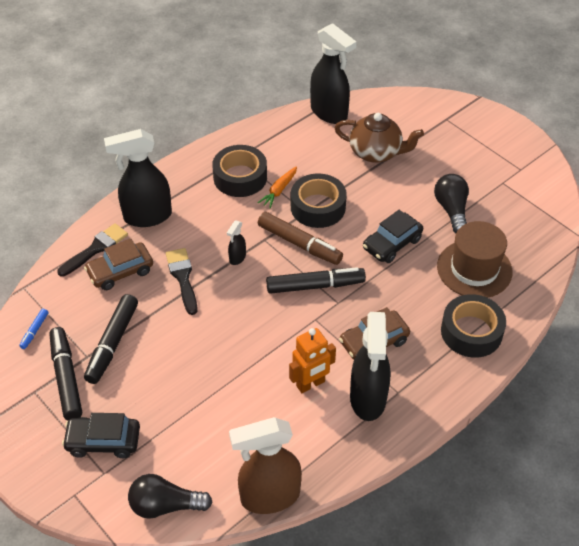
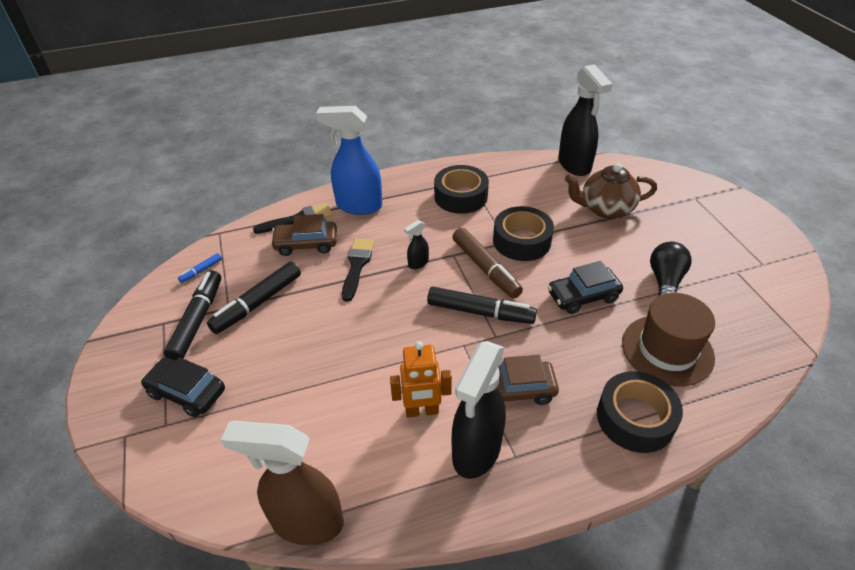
camera: 25 degrees right, 5 degrees down
black spray bottle [104,129,172,227] -> blue spray bottle [316,106,382,215]
black light bulb [128,474,213,519] -> none
orange carrot [257,166,297,208] -> none
brown teapot [335,113,424,163] -> brown teapot turned 135 degrees clockwise [565,163,657,219]

